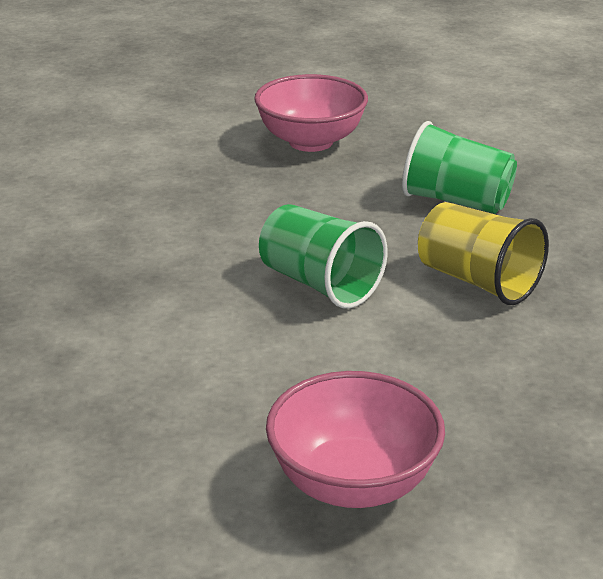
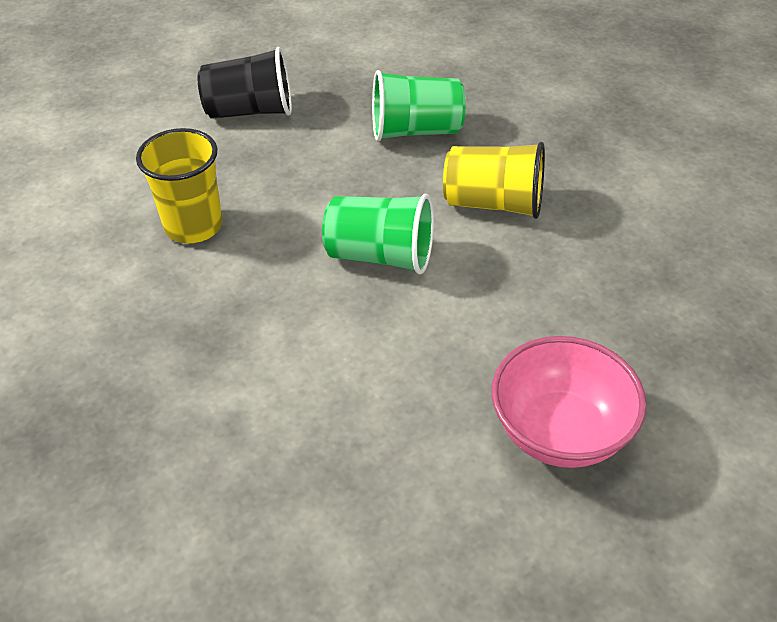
camera: 30 degrees left, 15 degrees up
pink bowl [254,74,368,152] -> black cup [197,47,292,119]
none -> yellow cup [136,128,223,244]

